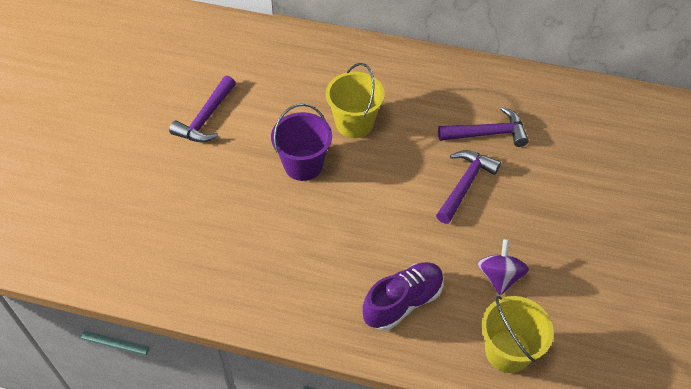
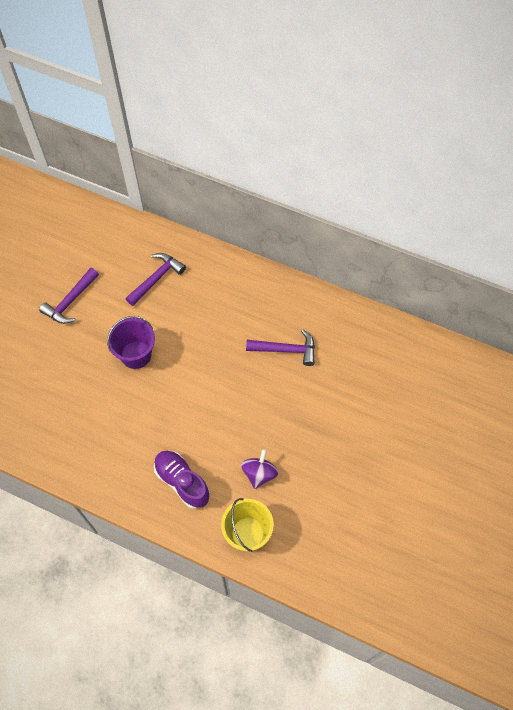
camera: 10 degrees right, 10 degrees up
yellow bucket [326,63,385,138] -> none
purple shoe [363,262,444,331] -> purple shoe turned 105 degrees counterclockwise [154,451,210,509]
purple hammer [436,150,501,224] -> purple hammer moved to [125,253,186,306]

